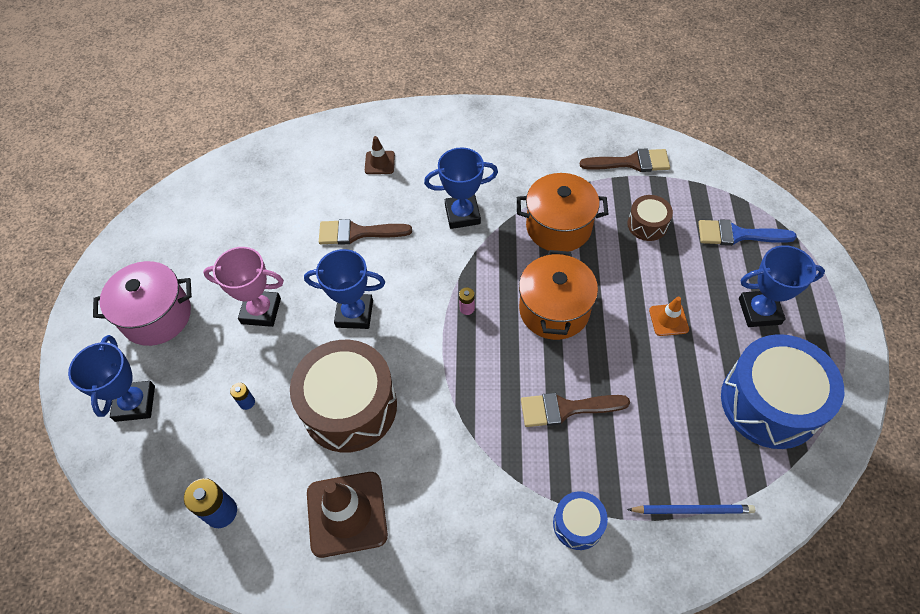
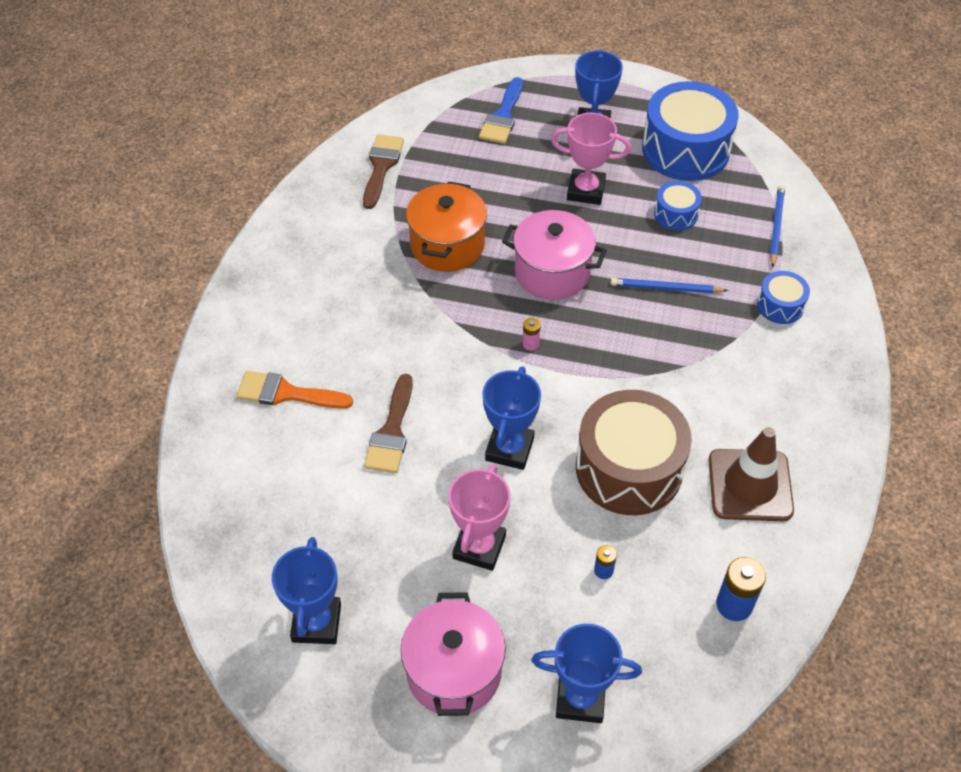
camera: 80 degrees left, 5 degrees down
brown traffic cone [365,136,395,174] -> orange brush [236,371,353,409]
blue trophy [424,147,498,229] -> blue trophy moved to [272,537,341,644]
orange pot [519,250,598,340] -> pink pot [502,210,607,300]
brown brush [521,393,630,427] -> blue pencil [611,278,728,293]
brown drum [627,195,673,241] -> none
orange traffic cone [649,297,689,336] -> pink trophy [551,113,631,205]
none -> blue drum [654,181,702,231]

